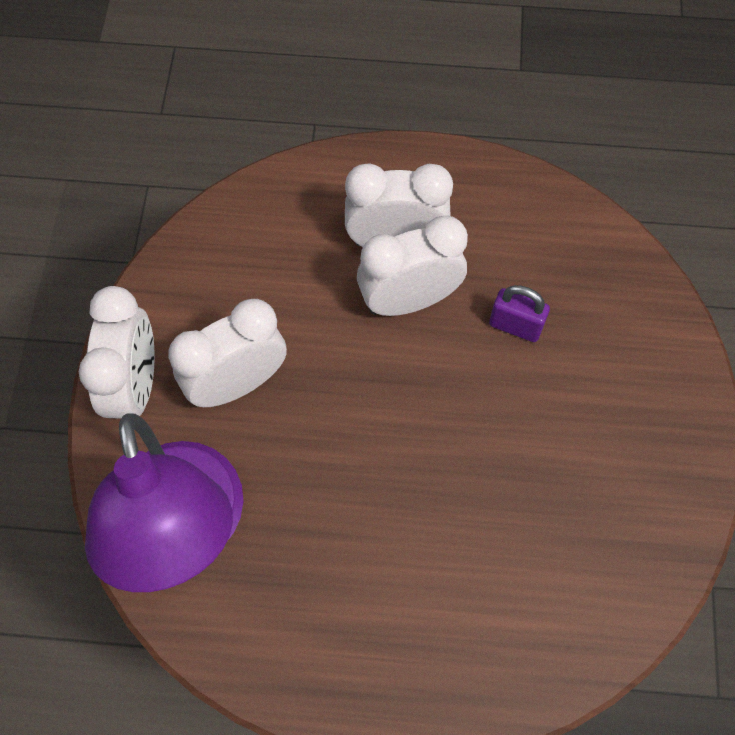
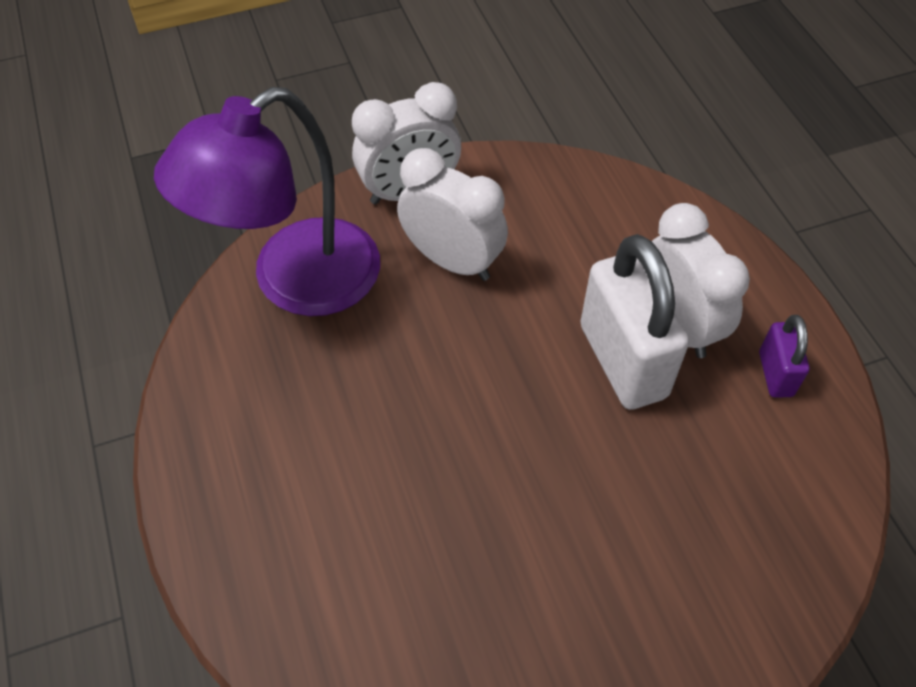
camera: 65 degrees right, 10 degrees down
white clock [357,216,468,316] -> white padlock [580,234,689,410]
purple padlock [489,285,550,342] -> purple padlock moved to [759,315,809,398]

